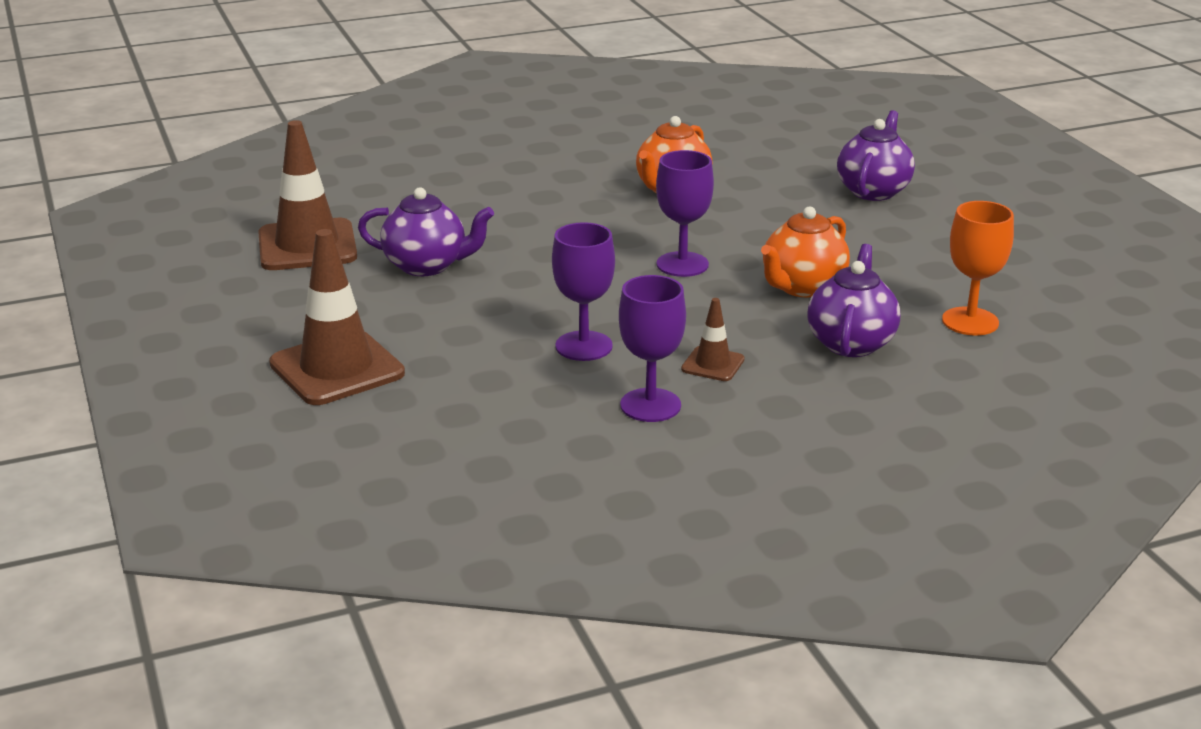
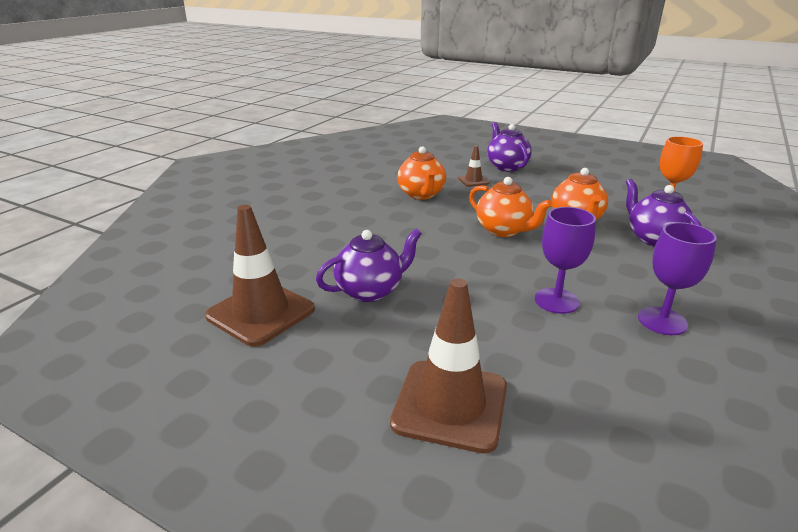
camera: 40 degrees left, 0 degrees up
purple goblet [656,150,714,277] -> orange teapot [469,177,552,237]
brown traffic cone [681,298,745,381] -> brown traffic cone moved to [458,145,490,187]

